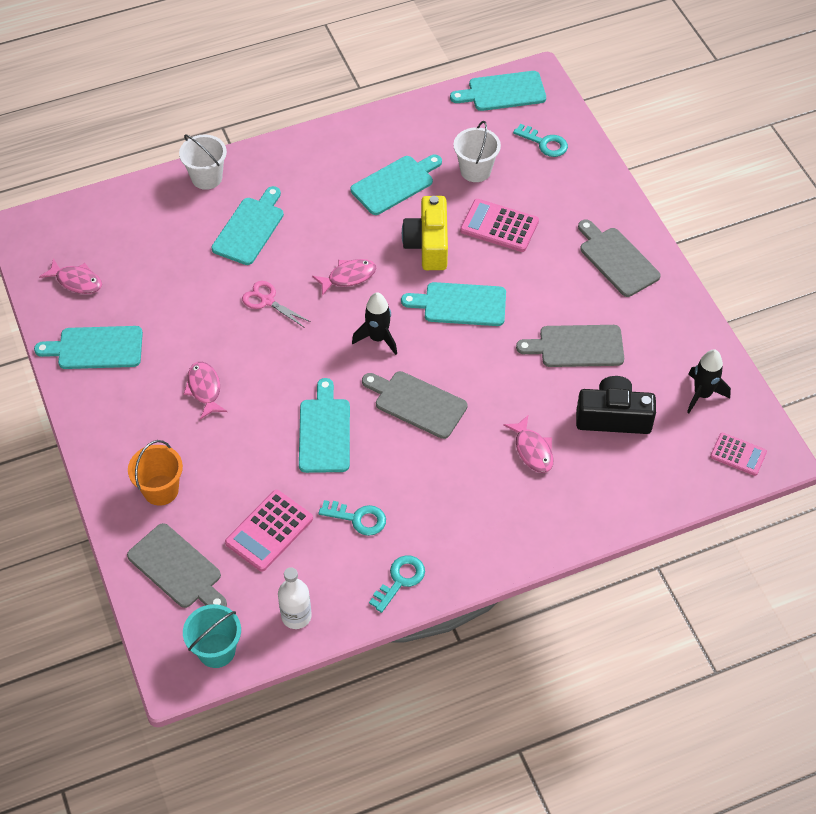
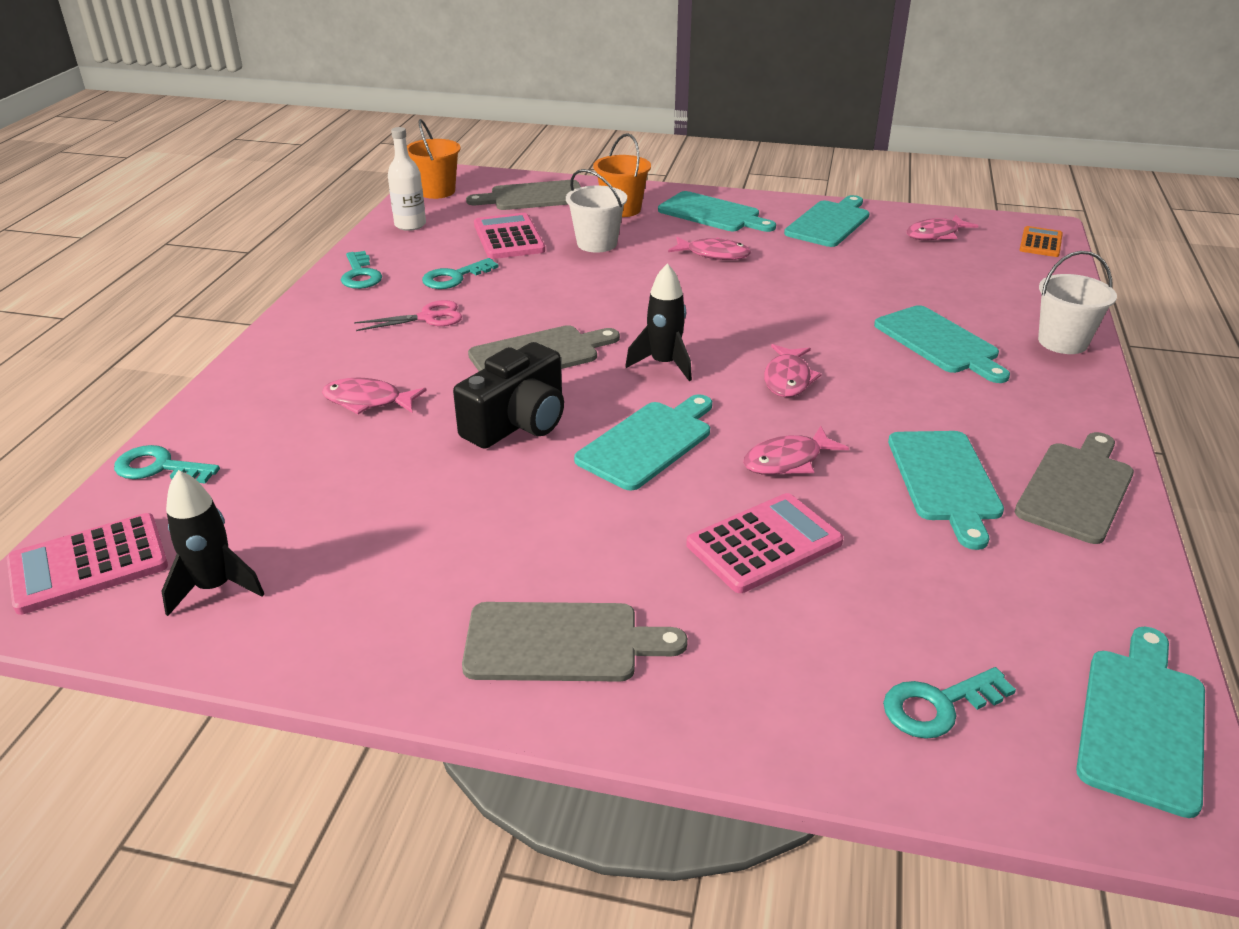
camera: 125 degrees right, 20 degrees down
turquoise bucket [183,604,241,668] -> orange bucket [407,119,461,199]
pink scissors [242,281,311,328] -> pink scissors moved to [354,300,462,331]
turquoise cutting board [299,378,350,473] -> turquoise cutting board moved to [658,191,776,232]
yellow camera [402,196,448,270] -> pink fish [743,426,849,475]
white bucket [454,121,501,182] -> white bucket moved to [566,169,627,252]
grey cutting board [516,325,624,367] -> grey cutting board moved to [1015,432,1134,544]
black camera [576,376,656,434] -> black camera moved to [453,342,564,449]
pink calculator [710,432,767,476] -> pink calculator [7,513,168,615], size x1.55
none -> turquoise key [114,445,220,484]
none -> orange calculator [1020,226,1063,257]

